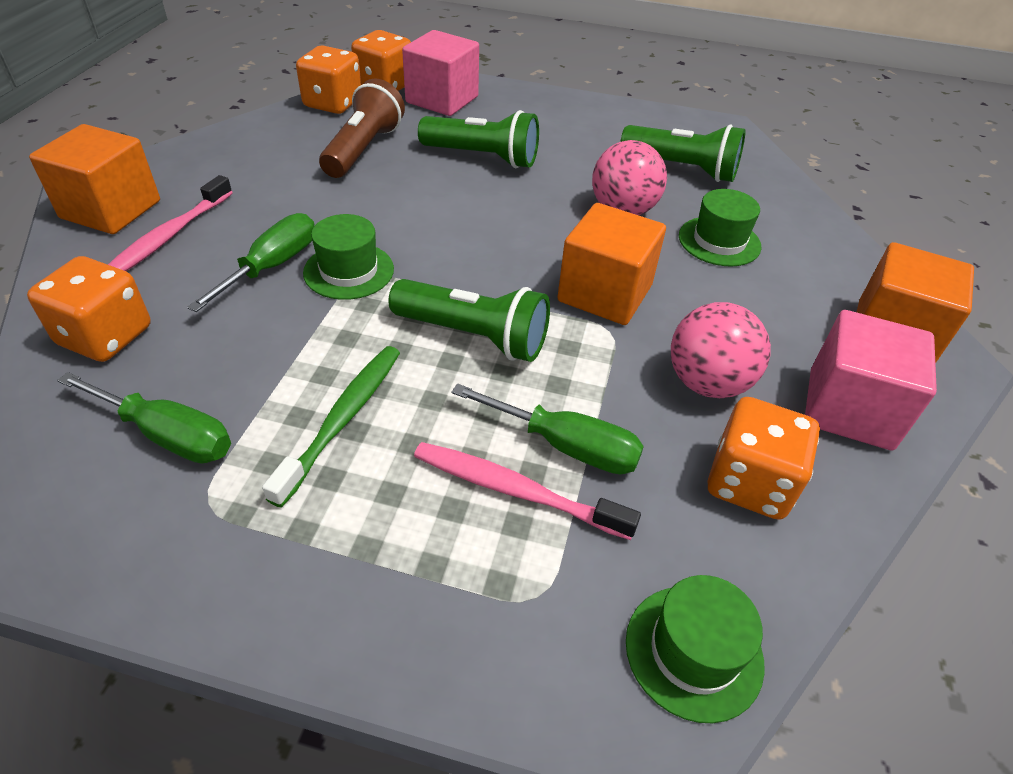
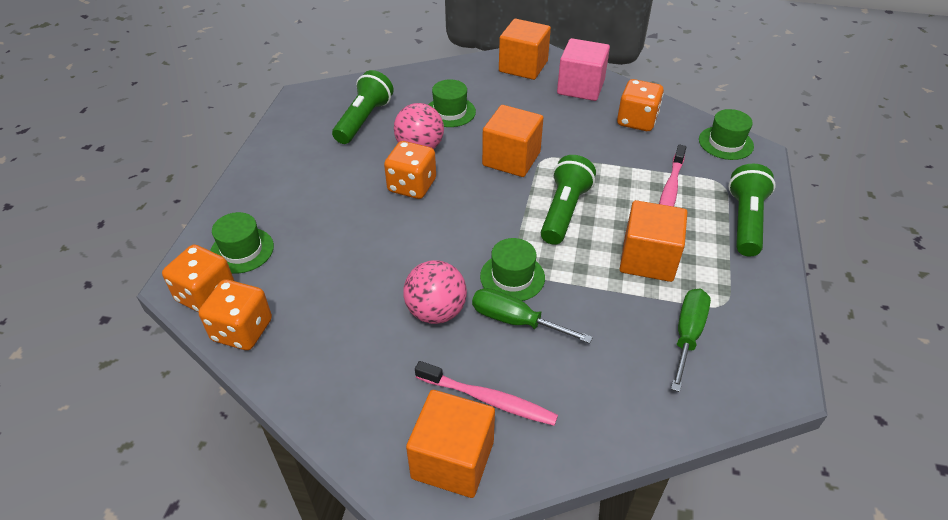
camera: 90 degrees left, 0 degrees up
orange dice [27,256,151,362] -> orange dice moved to [384,141,436,199]
green toothbrush [262,346,400,508] -> orange cube [620,200,687,282]
brown flashlight [319,78,405,178] -> none
pink cube [402,30,479,116] -> green hat [210,212,274,274]
green flashlight [418,110,539,168] -> green flashlight moved to [728,164,776,256]
green screwdriver [451,384,644,474] -> none
pink ball [671,302,771,398] -> pink ball moved to [403,260,467,324]

